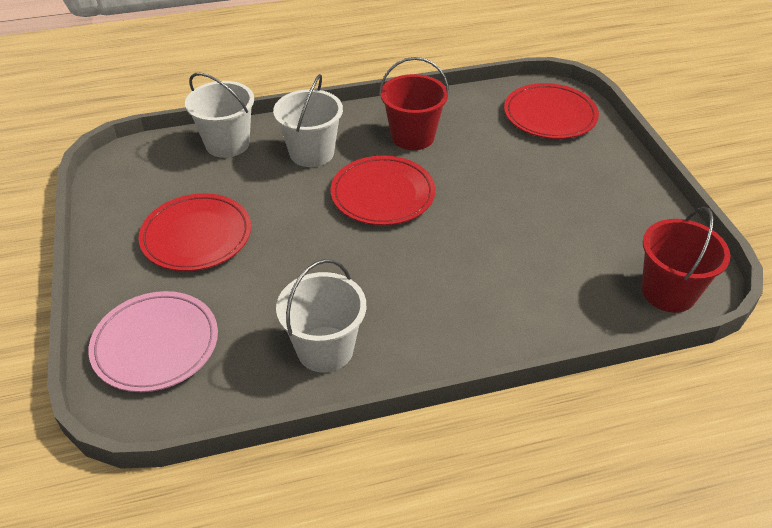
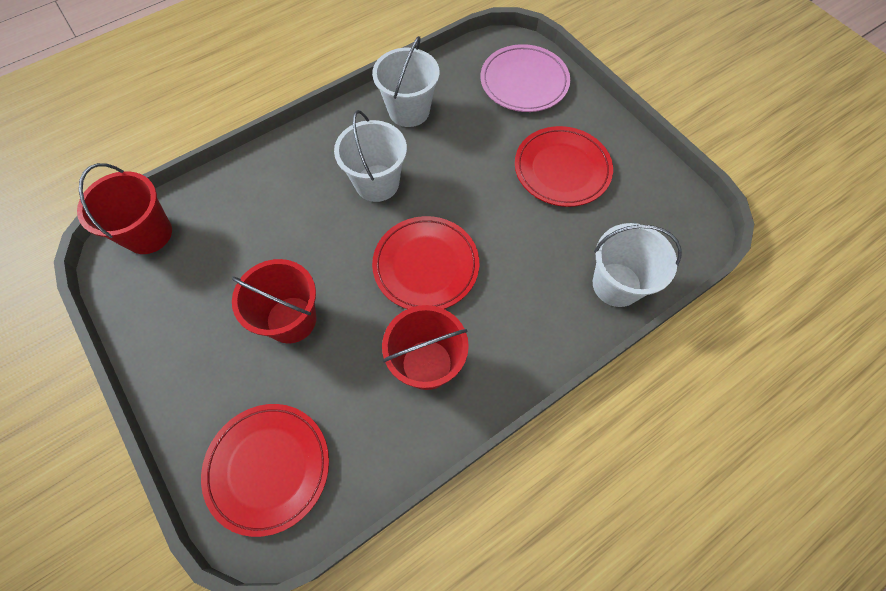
camera: 160 degrees right, 20 degrees up
white bucket [273,74,343,167] -> white bucket moved to [334,110,407,202]
none -> red bucket [232,259,317,343]

